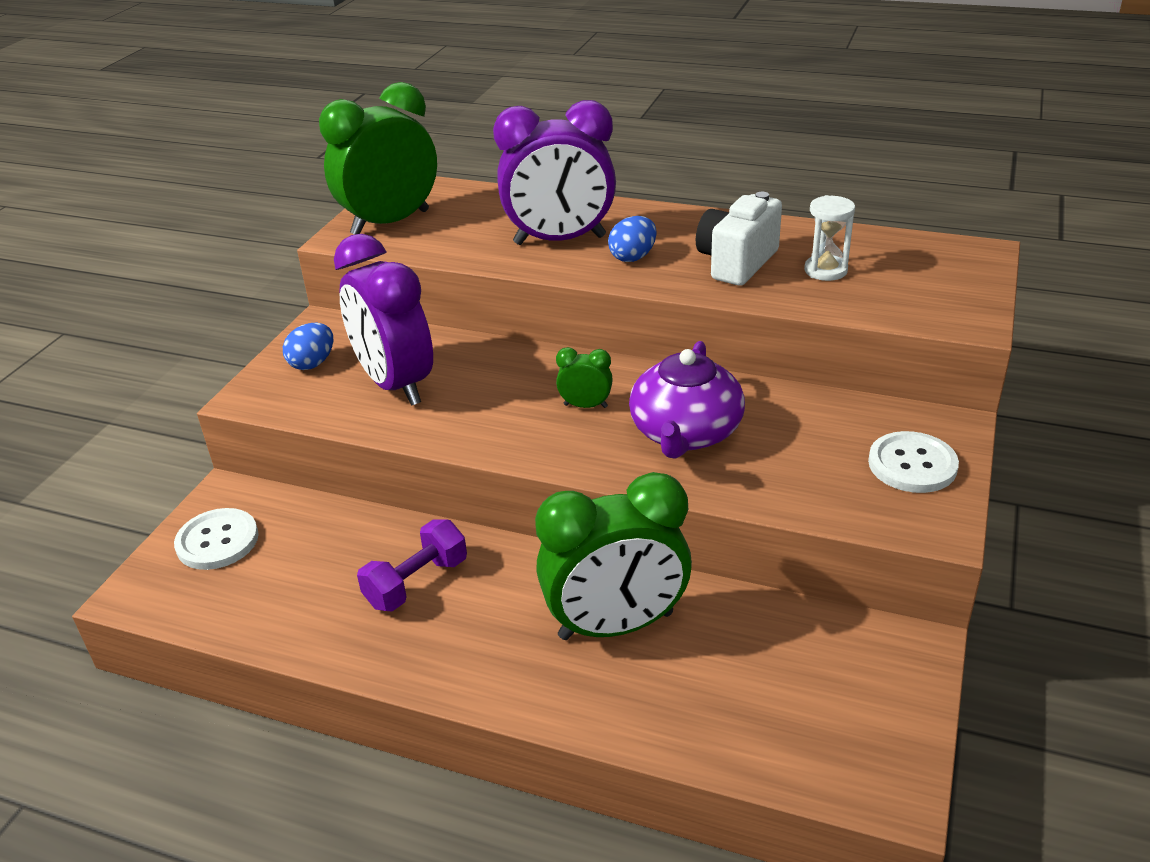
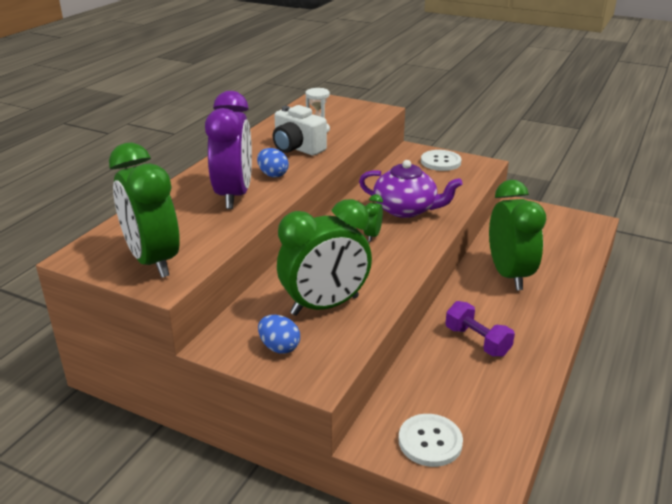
camera: 85 degrees left, 5 degrees down
purple clock [334,234,433,406] -> green clock [277,199,372,316]

